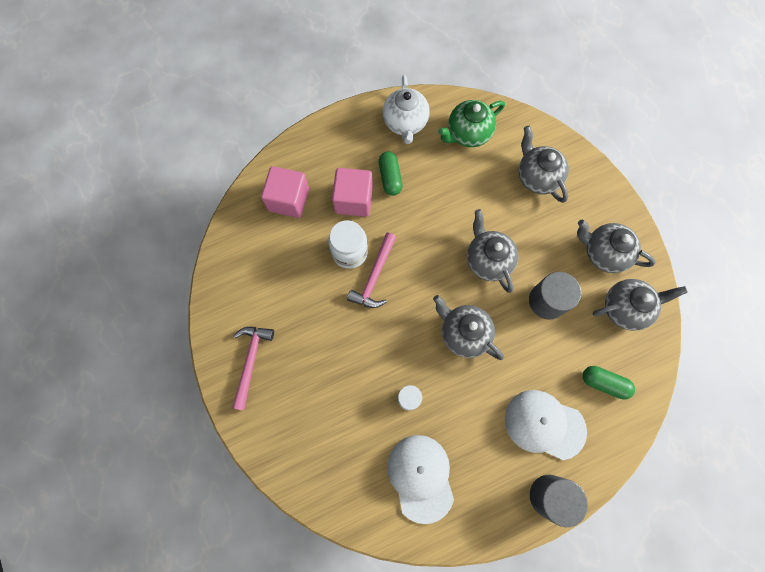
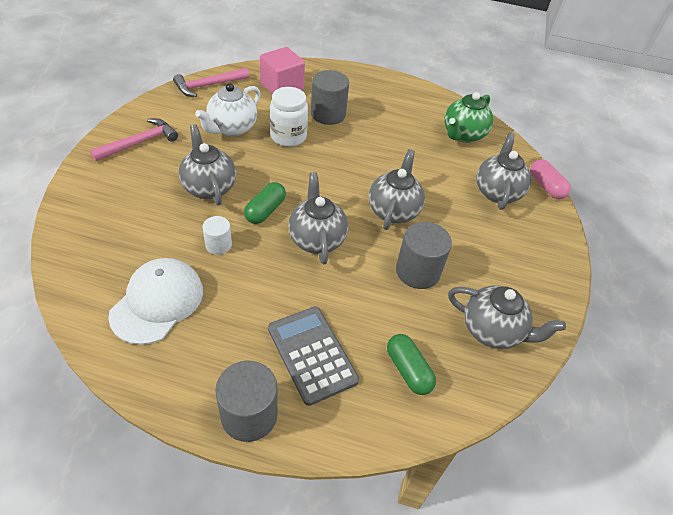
camera: 35 degrees right, 25 degrees down
pink cube [332,168,373,217] -> grey cylinder [311,70,349,125]
pink hammer [347,232,396,308] -> pink hammer moved to [173,68,249,97]
green capsule [379,151,403,196] -> green capsule moved to [244,182,286,224]
white teapot [383,75,430,144] -> white teapot moved to [195,83,261,136]
green teapot [438,100,505,147] -> green teapot turned 60 degrees counterclockwise [444,92,493,143]
white cap [505,390,587,460] -> grey calculator [268,307,359,406]
grey teapot [577,220,656,273] -> grey teapot moved to [179,124,236,205]
none -> pink capsule [530,159,571,199]

